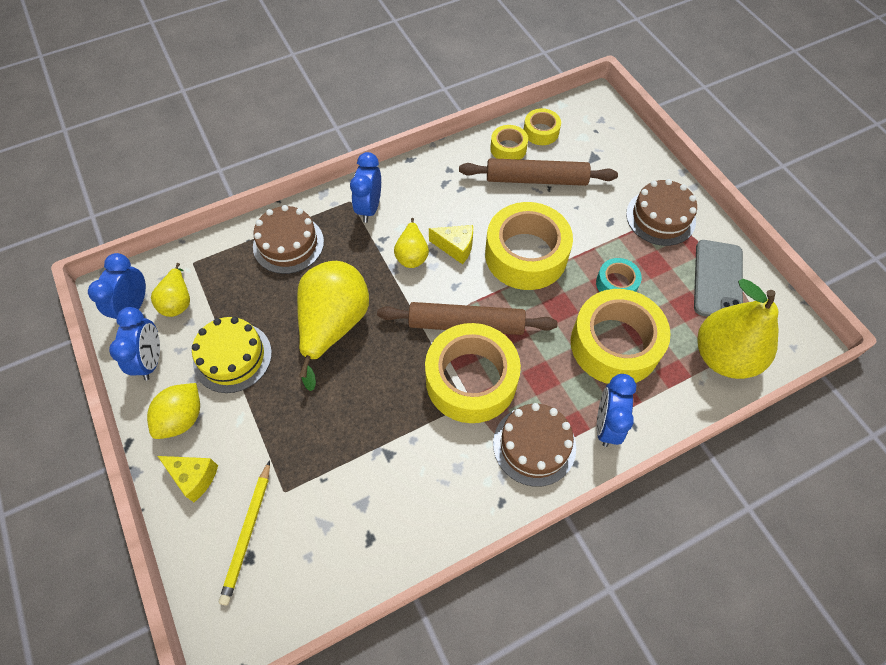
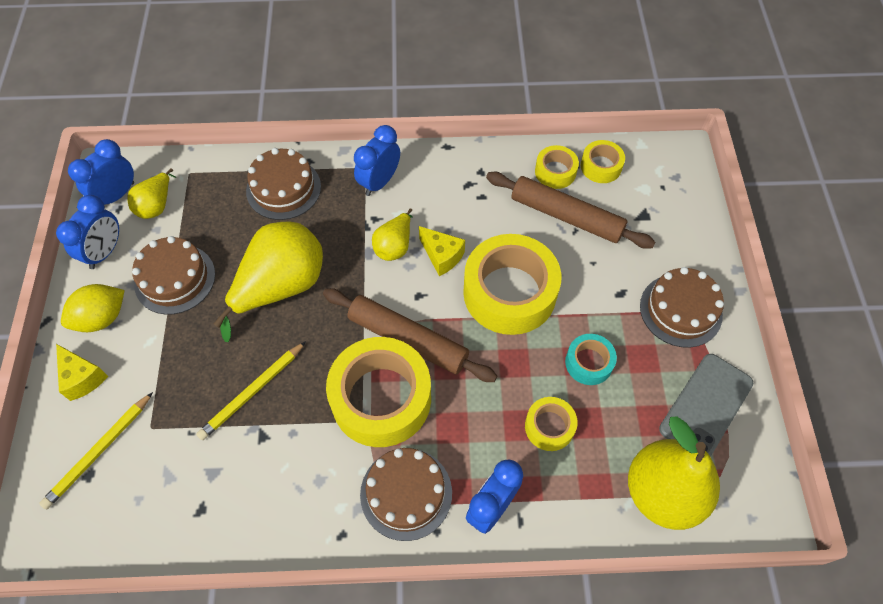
camera: 25 degrees right, 0 degrees up
yellow cake [192,317,272,393] -> brown cake [132,236,215,315]
yellow tape [571,289,671,384] -> yellow tape [525,397,577,451], size x0.49
none -> yellow pencil [196,341,306,441]

